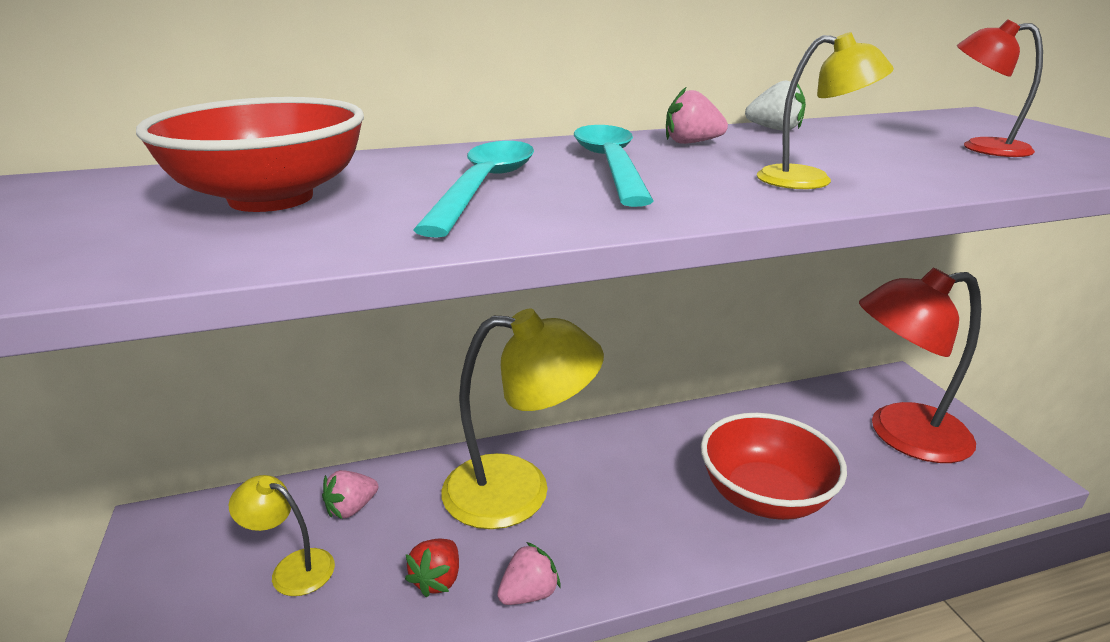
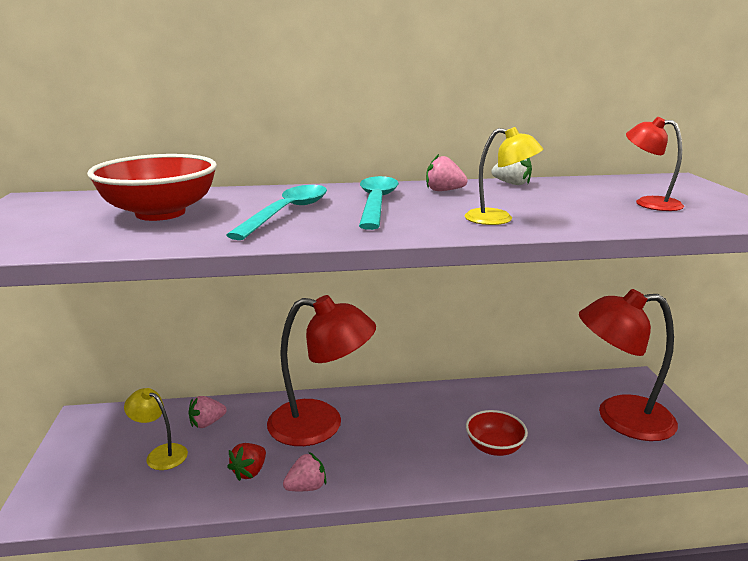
camera: 10 degrees right, 5 degrees down
yellow lamp [442,309,604,529] -> red lamp [267,295,376,446]
red bowl [701,413,847,520] -> red bowl [466,410,528,456], size x0.60

